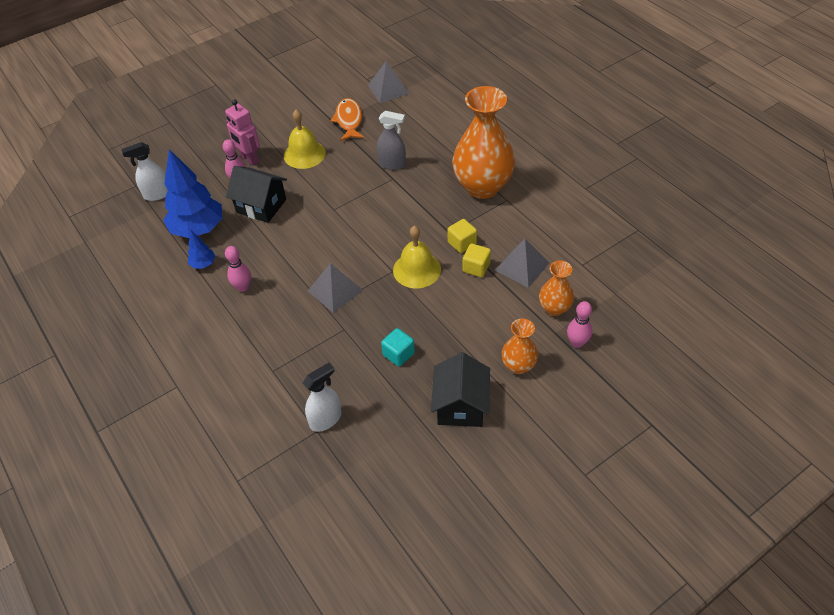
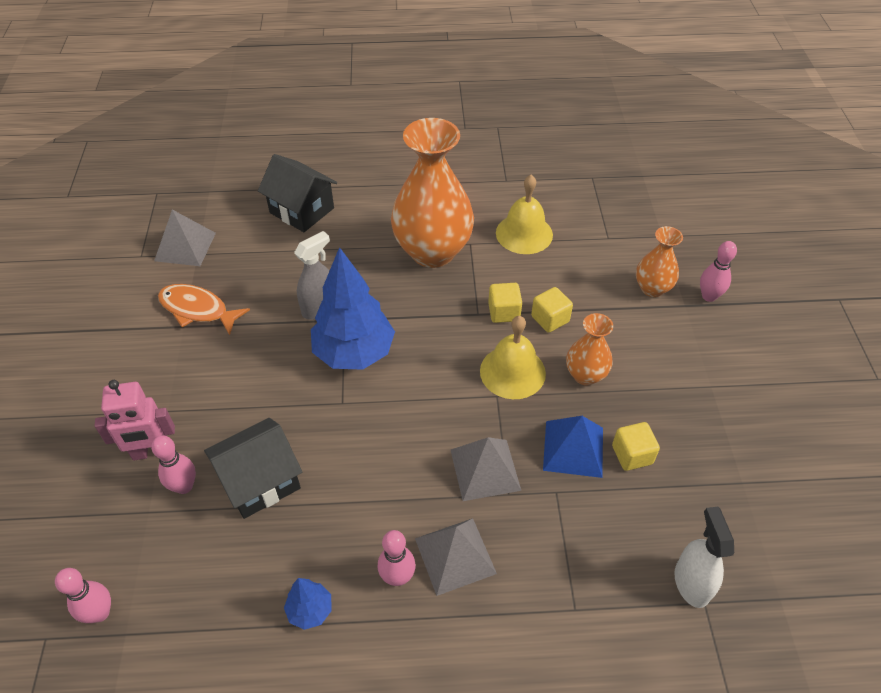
camera: 60 degrees left, 0 degrees up
white spray bottle [122,142,168,201] -> pink bowling pin [55,568,111,623]
blue tree [163,149,222,238] -> blue tree moved to [311,247,395,370]
yellow bell [284,110,326,169] -> yellow bell moved to [496,175,553,254]
turquoise cube [381,328,415,367] -> yellow cube [612,422,660,471]
black house [431,352,490,427] -> black house moved to [258,154,337,232]
grey pyramid [495,239,549,288] -> grey pyramid moved to [415,518,497,596]
orange vase [501,318,538,374] -> orange vase moved to [566,313,613,386]
none -> blue pyramid [543,416,603,478]

